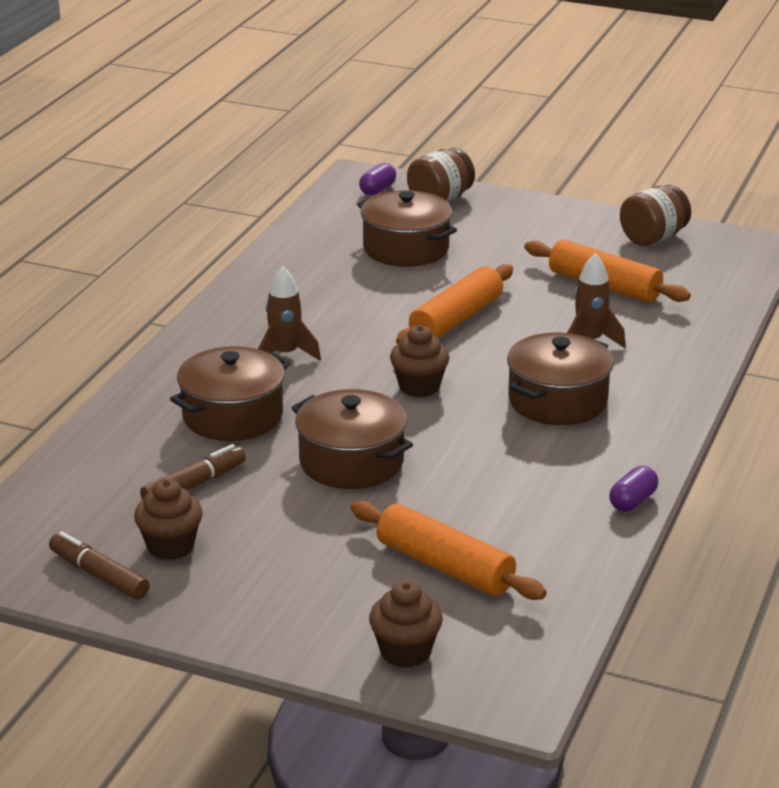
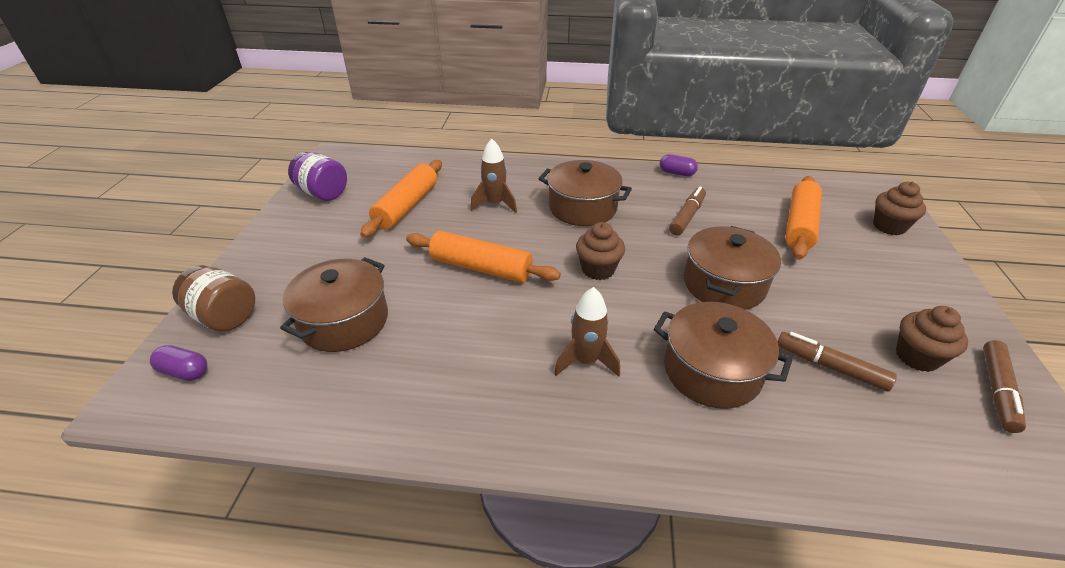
camera: 105 degrees left, 10 degrees up
brown jar [620,185,691,246] -> purple jar [288,152,347,201]
none -> brown marker [669,187,706,235]

